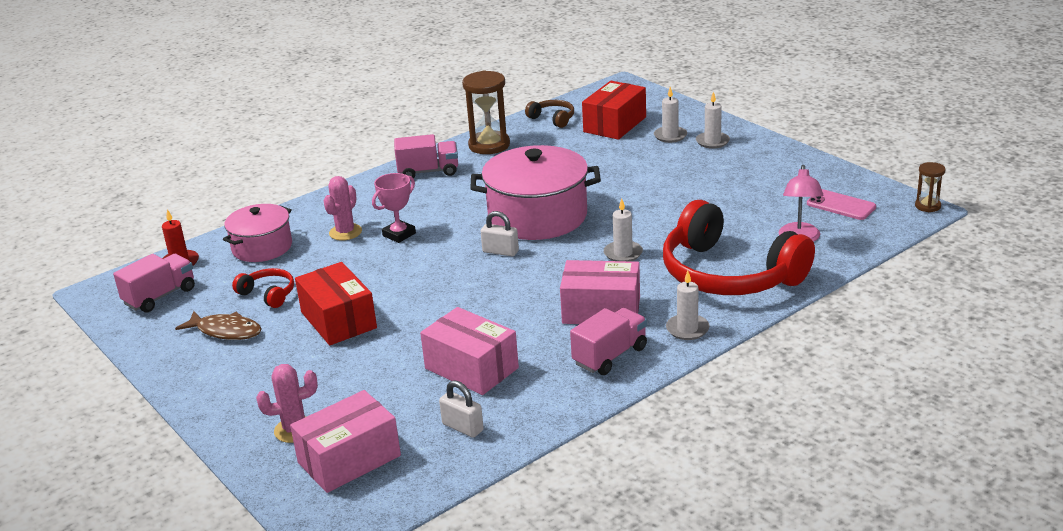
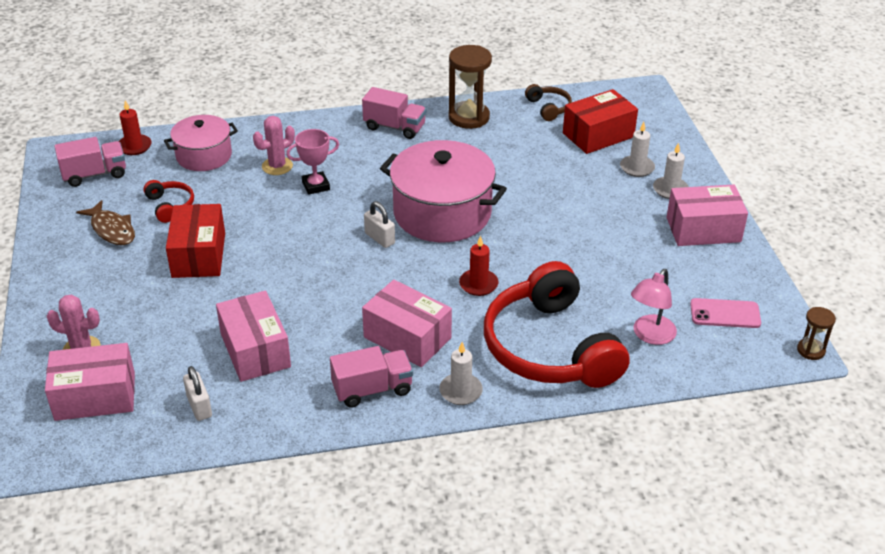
camera: 25 degrees right, 10 degrees up
white candle [604,199,643,261] -> red candle [459,236,499,296]
pink phone [807,189,876,220] -> pink phone turned 60 degrees counterclockwise [690,298,761,328]
none -> pink box [666,185,748,246]

